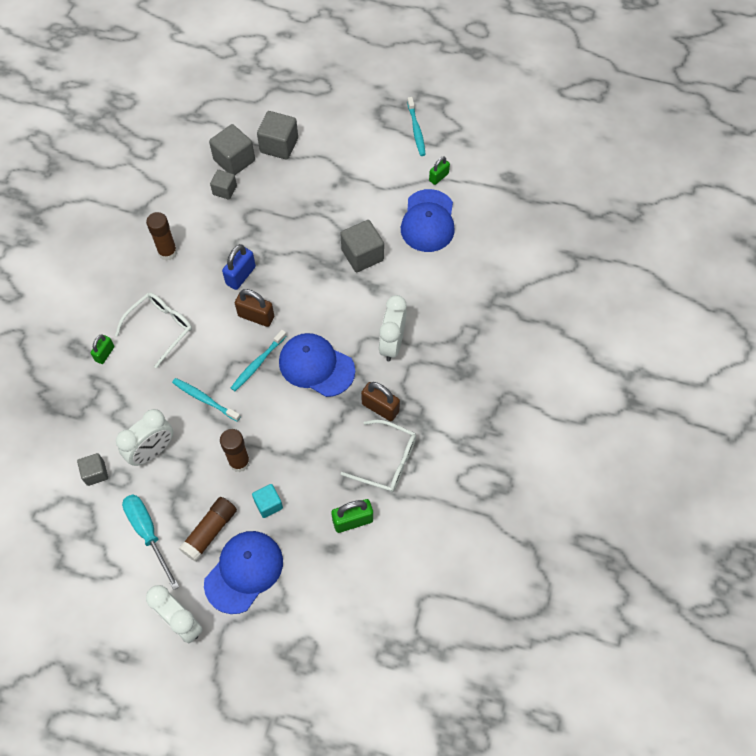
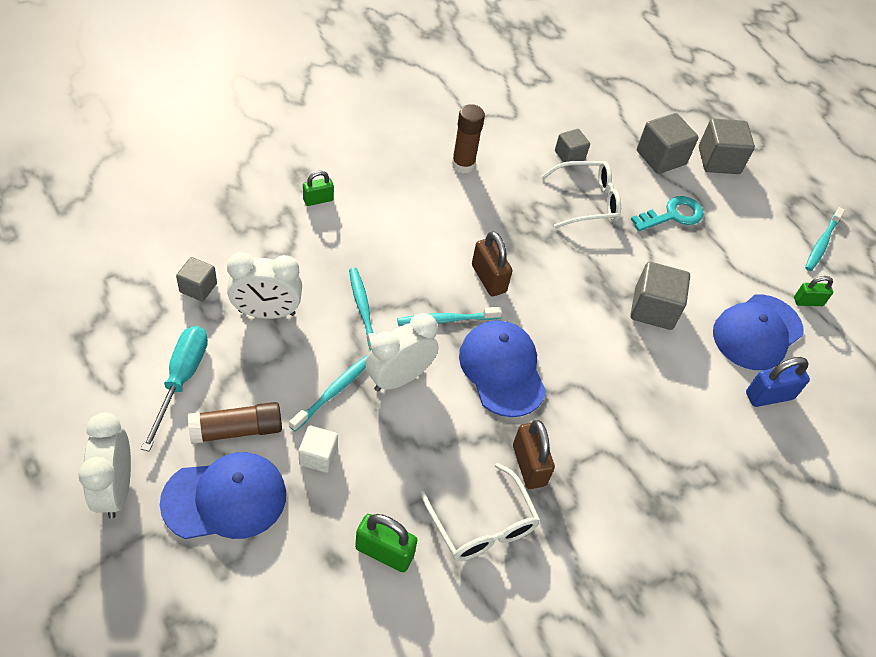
camera: 35 degrees right, 10 degrees down
white glasses [115,292,192,368] -> white glasses moved to [541,161,621,228]
grey cube [209,124,255,175] -> grey cube moved to [699,118,755,174]
brown glue stick [220,429,250,472] -> turquoise toothbrush [289,355,367,431]
blue padlock [222,244,256,290] -> blue padlock moved to [746,357,810,407]
turquoise cube [252,484,283,518] -> white cube [298,426,338,473]
white clock [379,295,407,361] -> white clock moved to [365,313,439,392]
none -> turquoise key [631,196,704,231]

